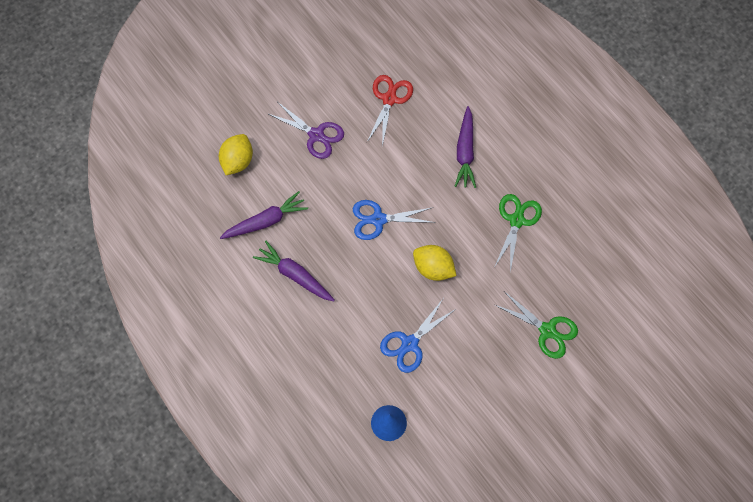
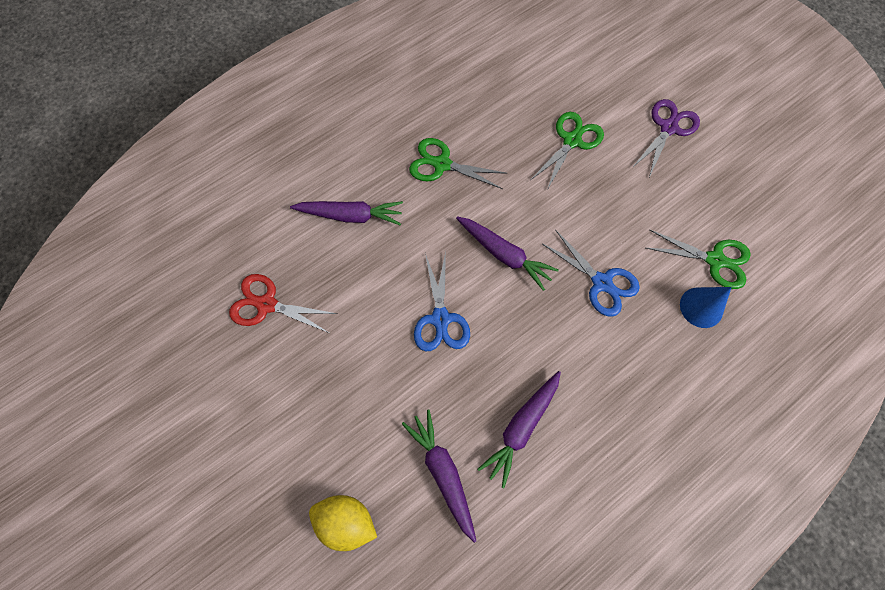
camera: 90 degrees left, 0 degrees up
purple scissors [269,102,344,159] -> purple scissors moved to [632,99,700,177]
yellow lemon [413,245,456,281] -> purple carrot [456,216,559,291]
none -> green scissors [646,230,751,289]

